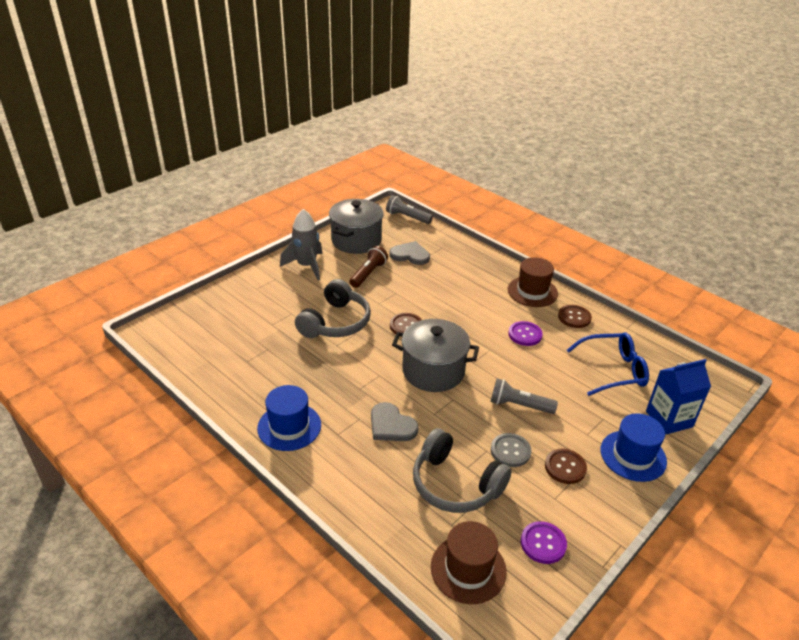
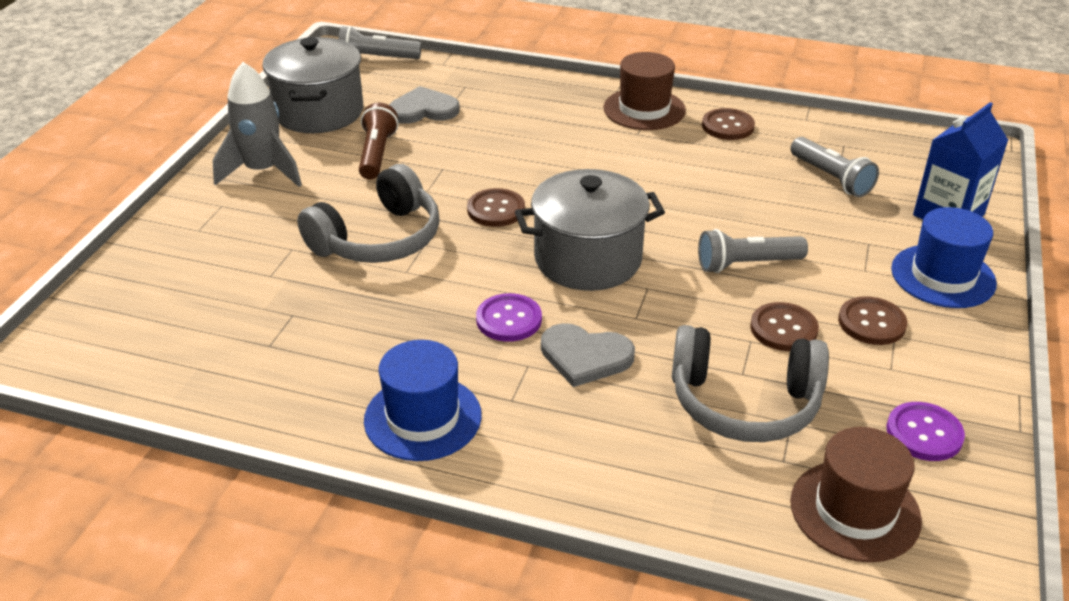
camera: 25 degrees left, 0 degrees up
grey headphones [295,279,371,338] -> grey headphones turned 45 degrees clockwise [297,164,440,263]
grey button [491,433,532,467] -> brown button [750,302,819,351]
purple button [508,321,543,346] -> purple button moved to [476,293,542,342]
blue glasses [567,332,649,396] -> grey flashlight [790,137,879,197]

